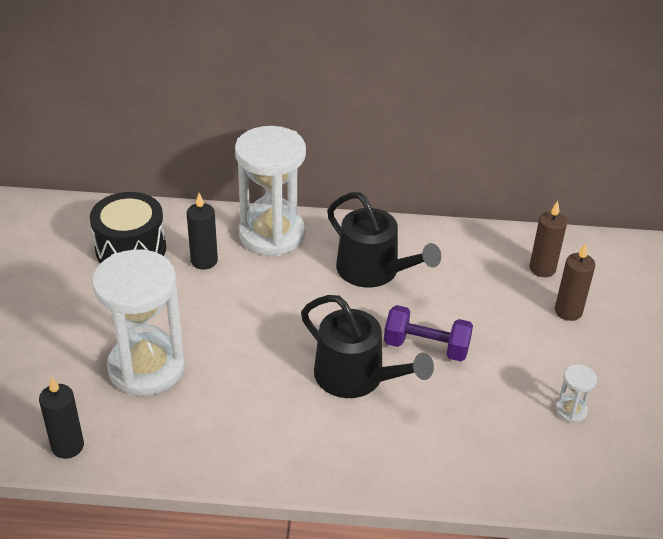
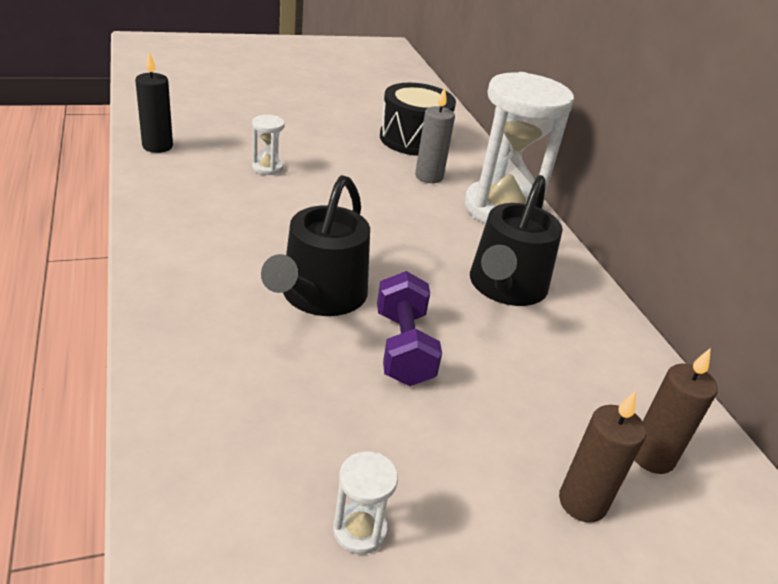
camera: 65 degrees right, 5 degrees down
white hourglass [92,250,185,396] -> white hourglass [252,115,284,175], size x0.40
black candle [187,193,218,270] -> grey candle [415,87,455,183]

